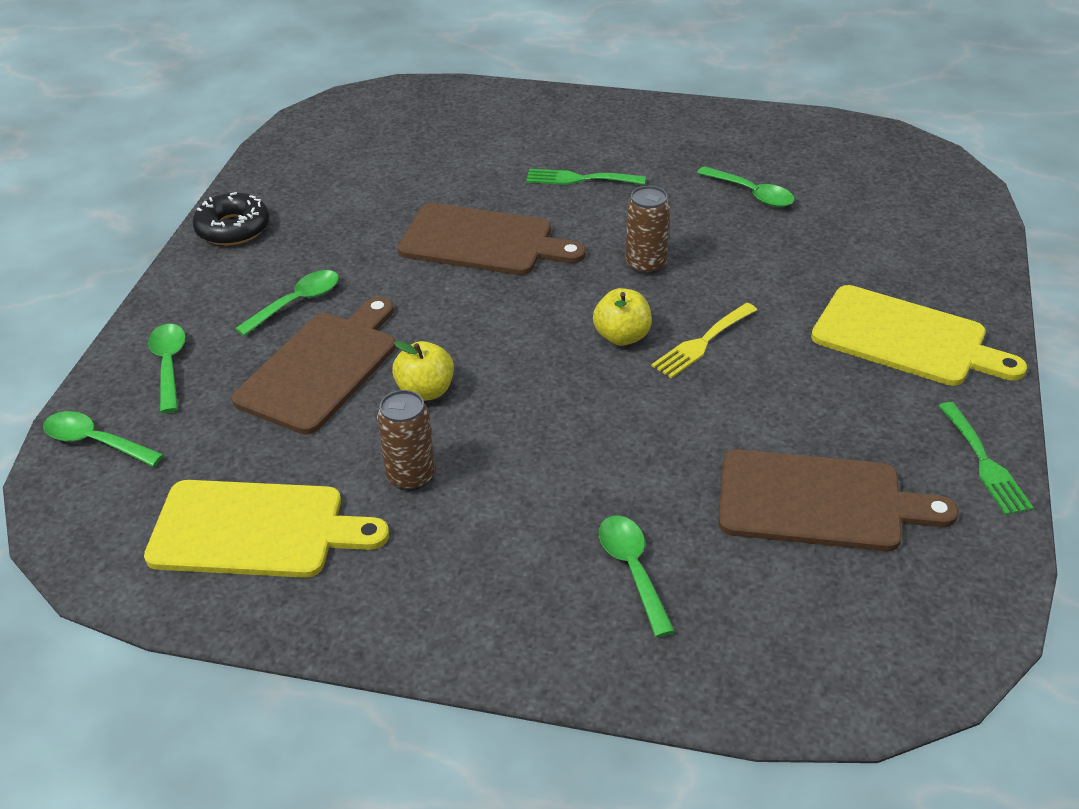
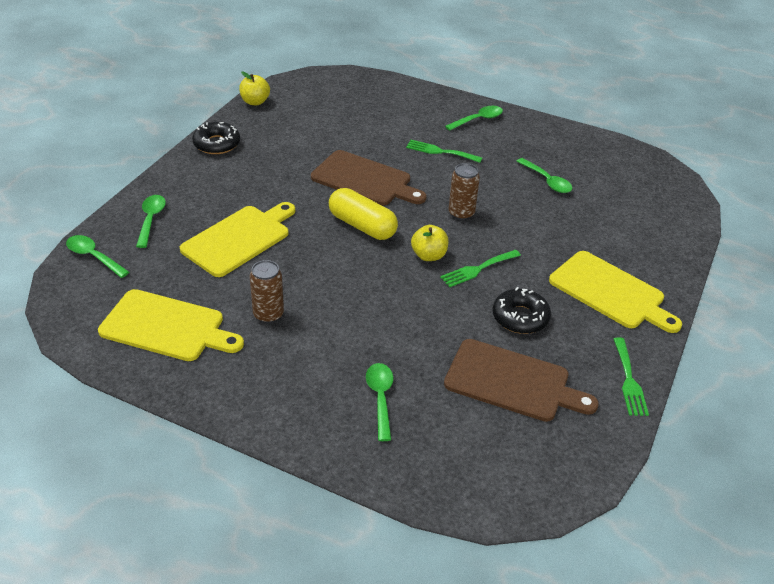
camera: 10 degrees right, 0 degrees up
brown cutting board [232,296,396,434] -> yellow cutting board [180,202,295,277]
green spoon [235,270,339,336] -> green spoon moved to [445,106,503,131]
yellow apple [392,341,454,401] -> yellow apple moved to [239,71,270,105]
yellow fork [651,303,757,378] -> green fork [440,250,521,287]
none -> yellow capsule [329,188,398,240]
none -> black donut [492,287,551,334]

